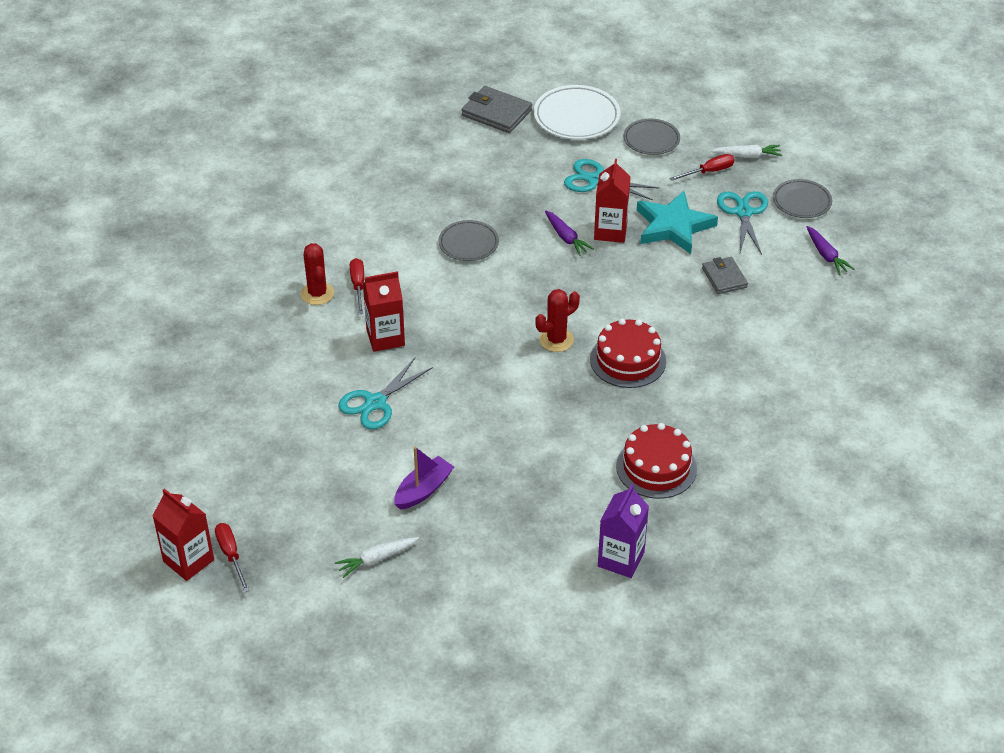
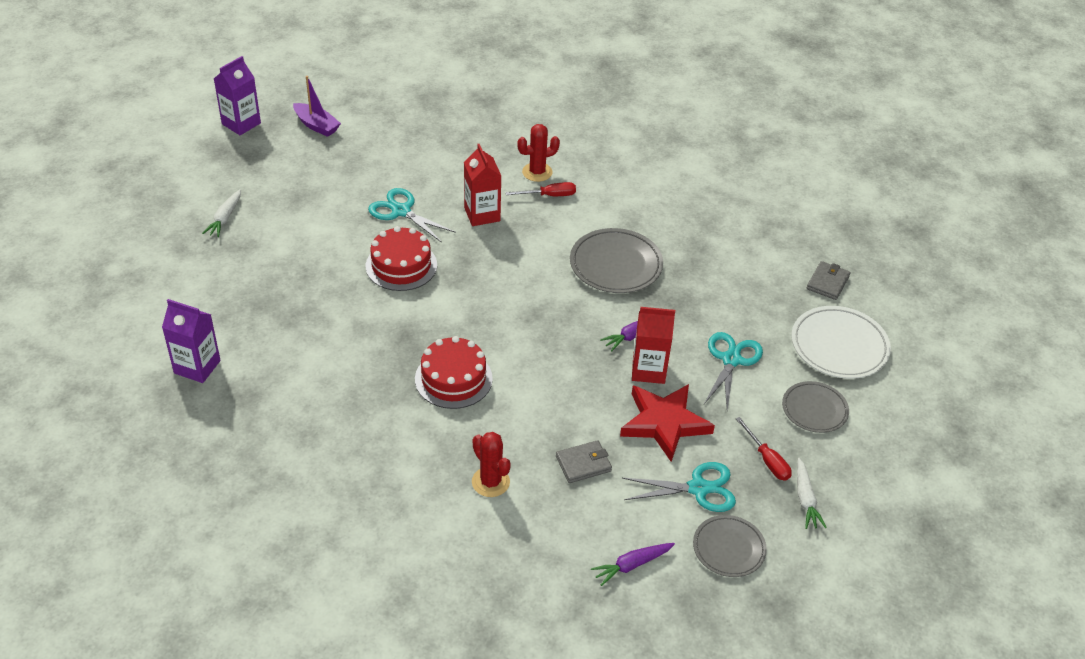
camera: 85 degrees right, 0 degrees up
red carton [153,488,214,581] -> purple carton [214,56,261,135]
red screwdriver [215,523,250,592] -> none
white carrot [335,537,419,578] -> white carrot turned 135 degrees counterclockwise [202,189,241,237]
purple boat [394,446,454,510] -> purple boat moved to [293,76,341,137]
grey plate [438,220,499,261] -> grey plate [570,228,663,293], size x1.55
grey wallet [462,86,532,133] -> grey wallet [807,261,850,300], size x0.66
red cactus [535,289,580,352] -> red cactus moved to [472,432,511,497]
red cake [616,423,697,499] -> red cake moved to [366,226,437,291]
turquoise star [637,191,718,254] -> red star [620,384,715,462]

